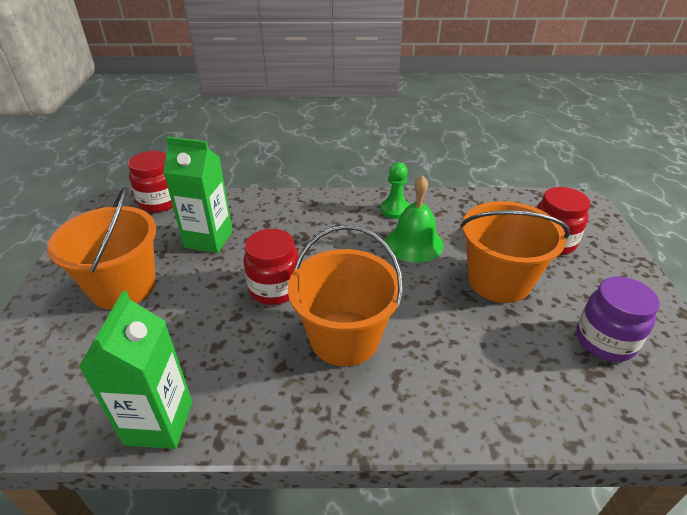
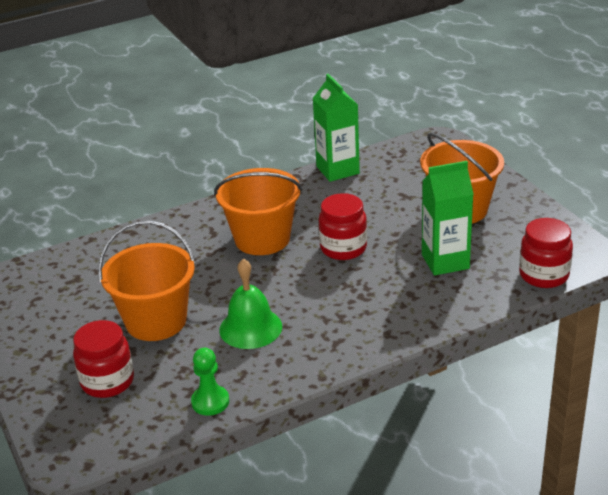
camera: 155 degrees right, 5 degrees down
green pawn [381,162,409,219] -> green pawn moved to [191,348,229,416]
purple jar [576,276,660,362] -> none

